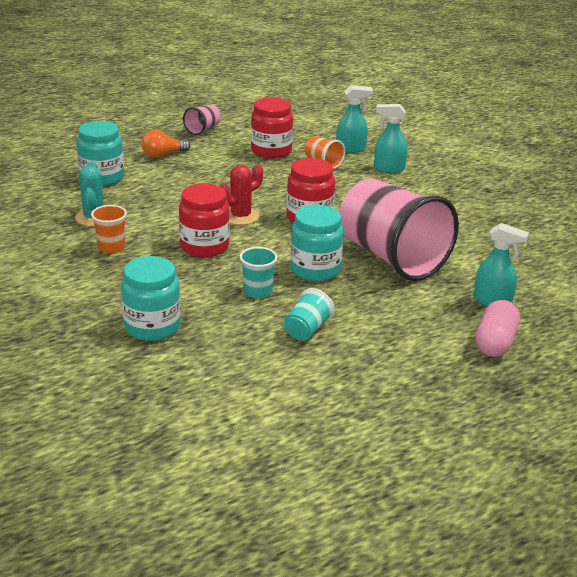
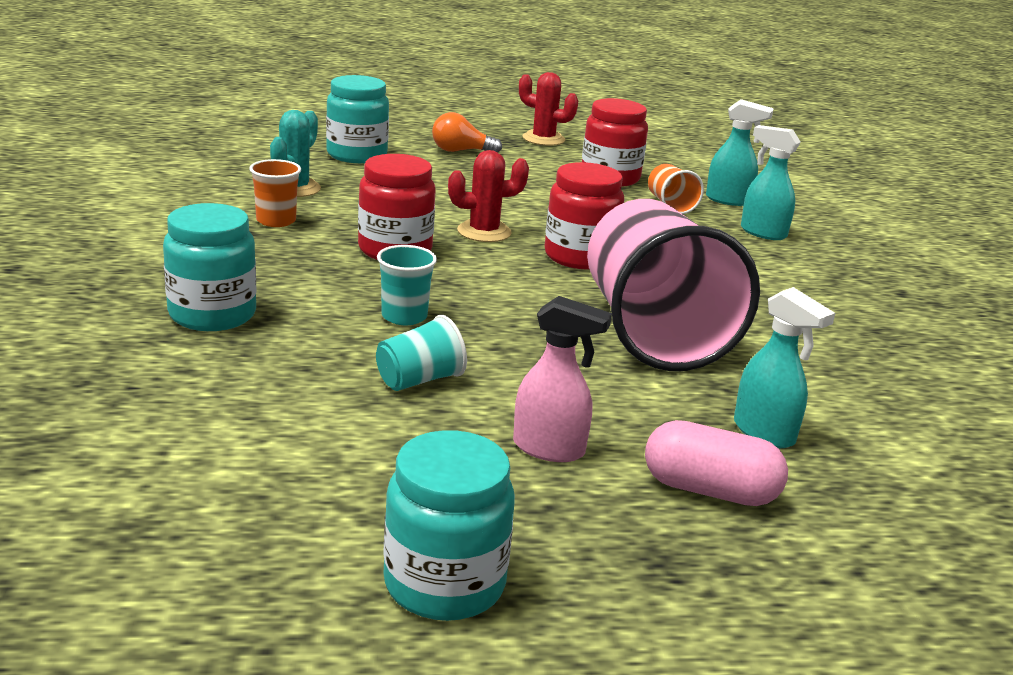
camera: 25 degrees right, 5 degrees down
pink cup [183,104,221,135] -> red cactus [519,72,578,146]
turquoise jar [290,205,344,281] -> turquoise jar moved to [383,430,515,621]
pink capsule [475,300,520,357] -> pink capsule turned 60 degrees clockwise [645,420,788,506]
none -> pink spray bottle [513,296,612,462]

